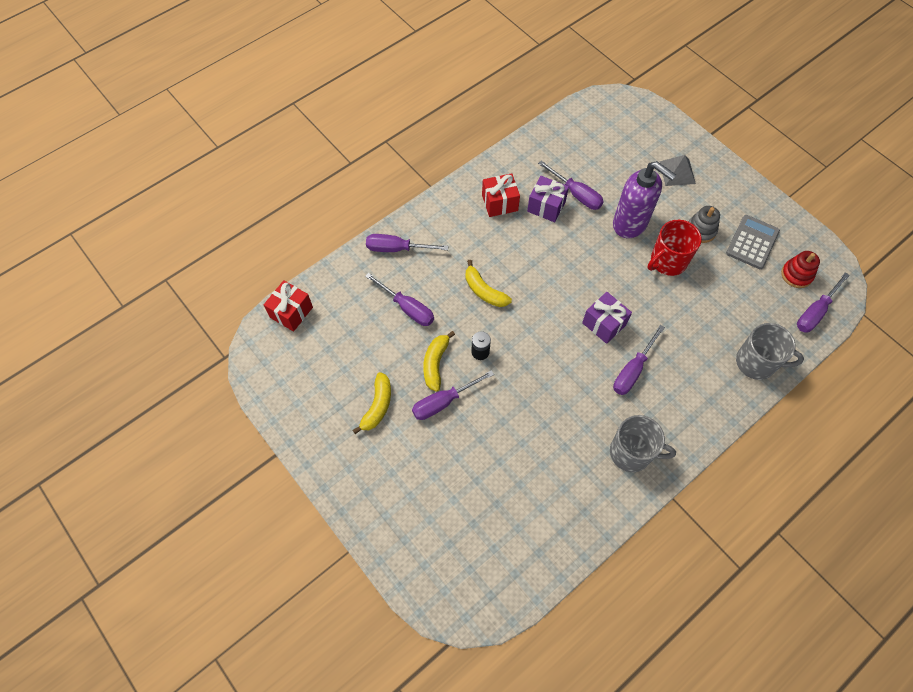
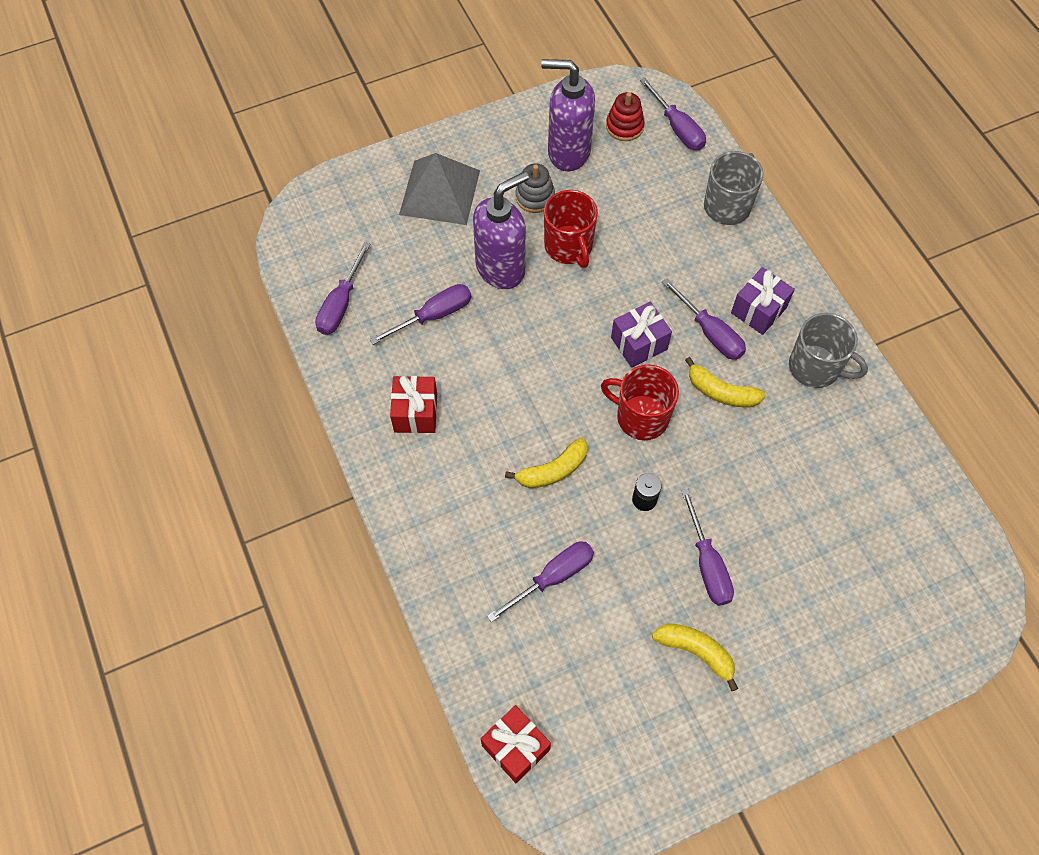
camera: 75 degrees left, 0 degrees up
purple screwdriver [366,234,448,252] -> purple screwdriver moved to [315,242,370,335]
yellow banana [423,331,455,392] -> yellow banana moved to [685,357,766,407]
purple gift [527,176,569,222] -> purple gift moved to [731,267,795,335]
grey mug [610,415,676,472] -> grey mug turned 90 degrees clockwise [789,313,868,388]
grey pyramid [659,155,696,186] -> grey pyramid [399,153,480,225], size x1.65
grey calculator [726,215,780,269] -> purple soap dispenser [541,59,595,171]
none -> red mug [601,365,679,440]

